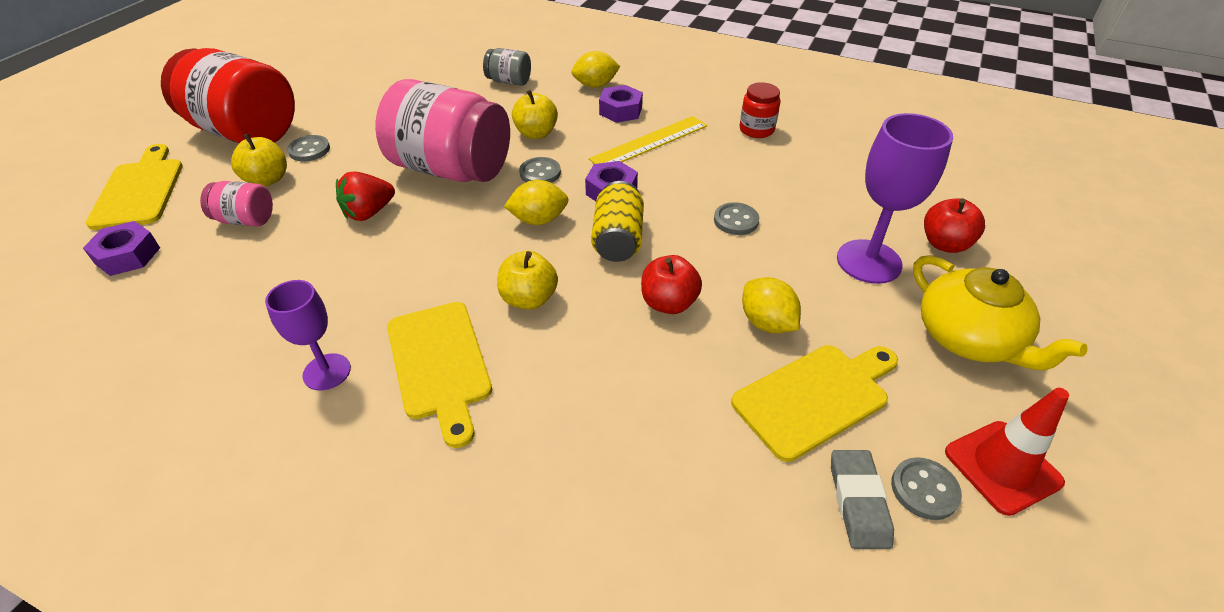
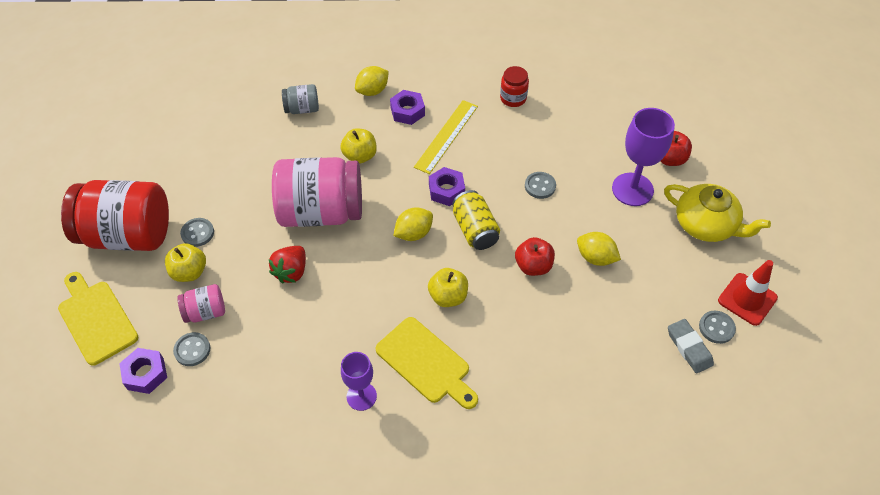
camera: 25 degrees left, 10 degrees up
grey button [519,157,561,183] -> grey button moved to [173,332,210,366]
yellow cutting board [731,345,898,462] -> none

